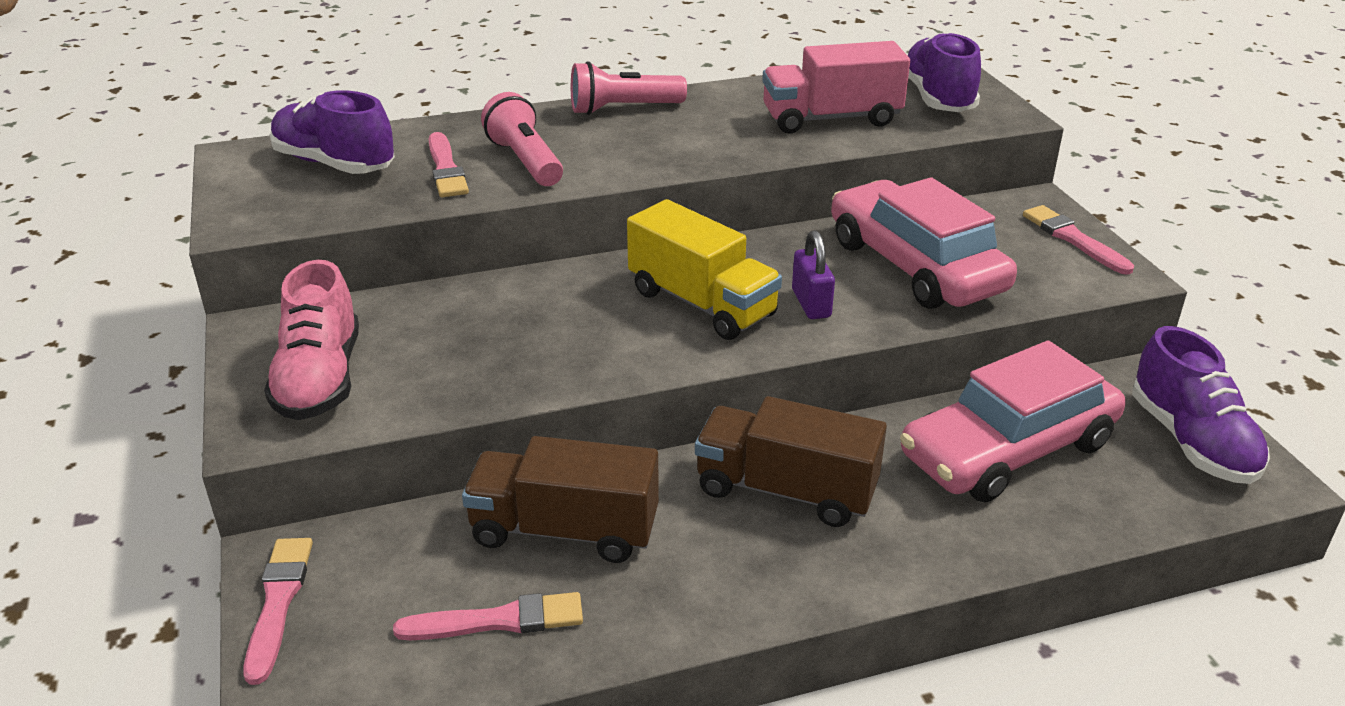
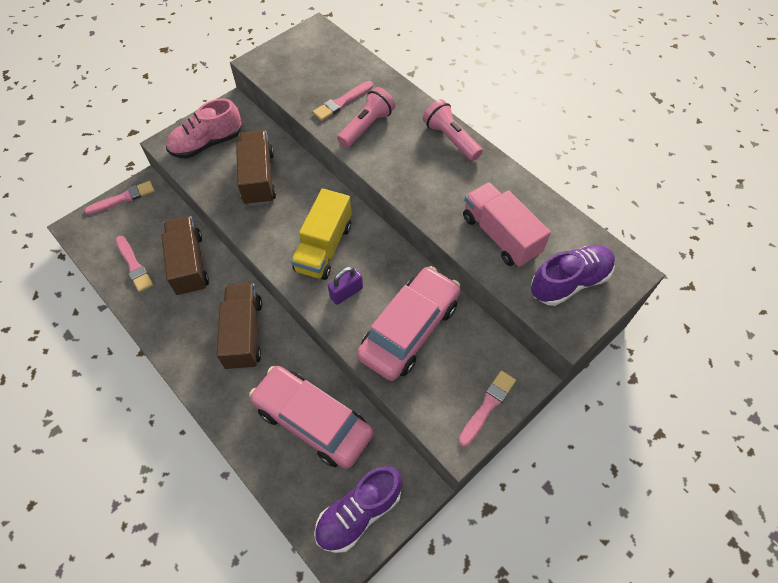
camera: 65 degrees right, 25 degrees up
purple shoe [270,90,395,174] -> none
none -> brown truck [236,130,276,206]

